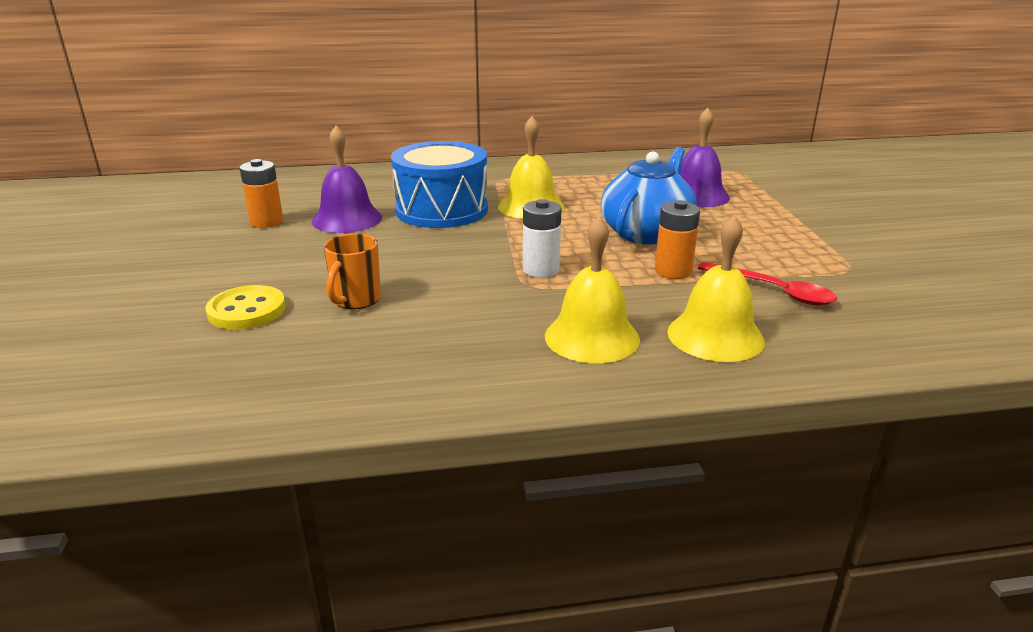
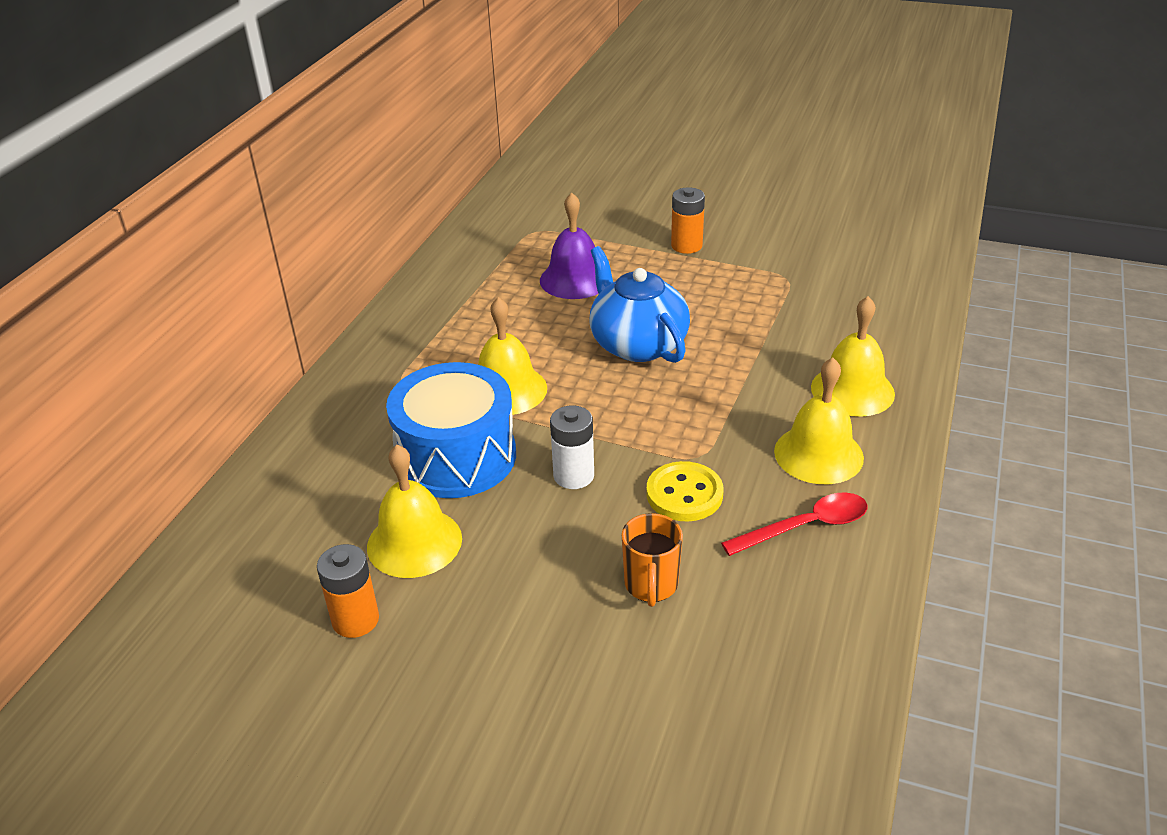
camera: 60 degrees left, 10 degrees up
yellow button [205,285,286,330] -> yellow button moved to [646,461,723,521]
purple bell [312,126,382,233] -> yellow bell [367,445,462,578]
orange mug [324,233,381,309] -> orange mug turned 45 degrees clockwise [622,513,683,607]
white battery [523,199,561,278] -> white battery moved to [550,405,594,489]
orange battery [655,200,700,279] -> orange battery moved to [671,187,705,254]
red spoon [698,262,837,305] -> red spoon moved to [721,493,868,556]

